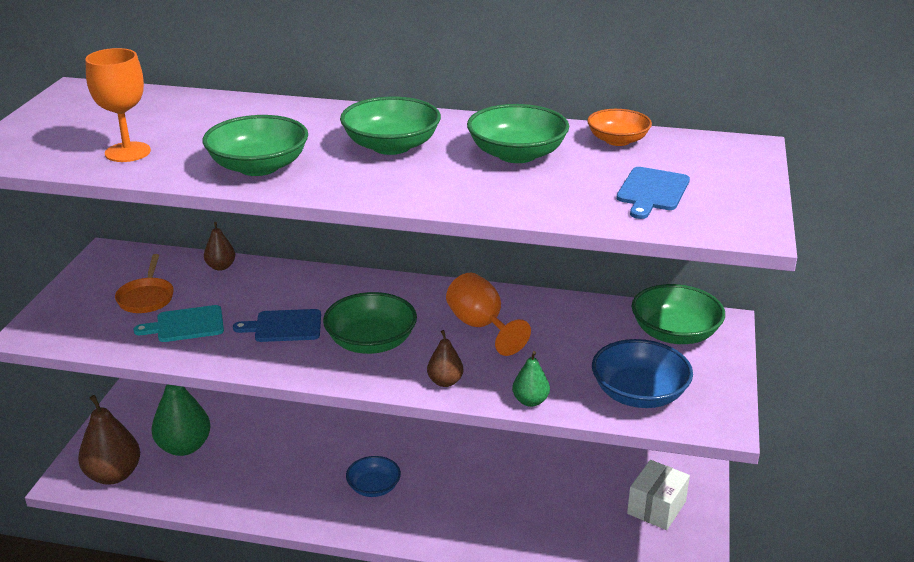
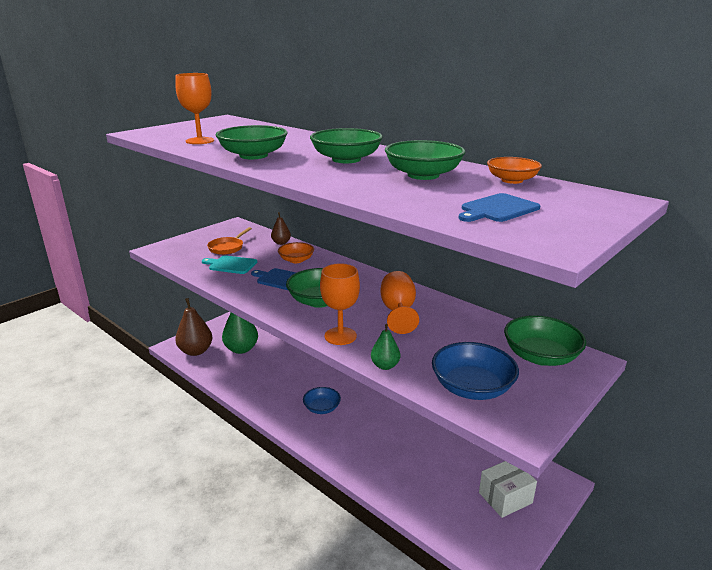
camera: 30 degrees right, 5 degrees down
brown pear [427,330,463,387] -> orange goblet [320,263,360,345]
none -> orange bowl [278,242,314,263]

